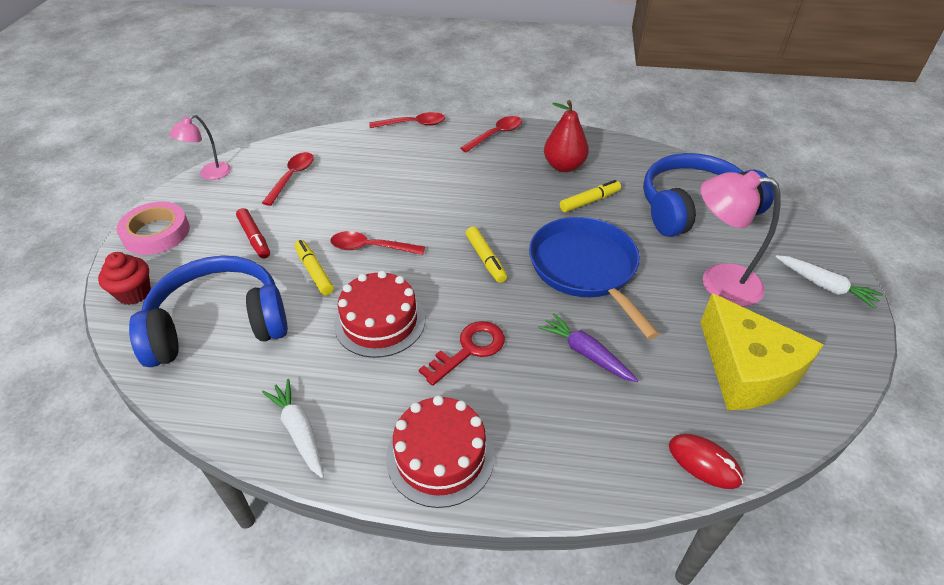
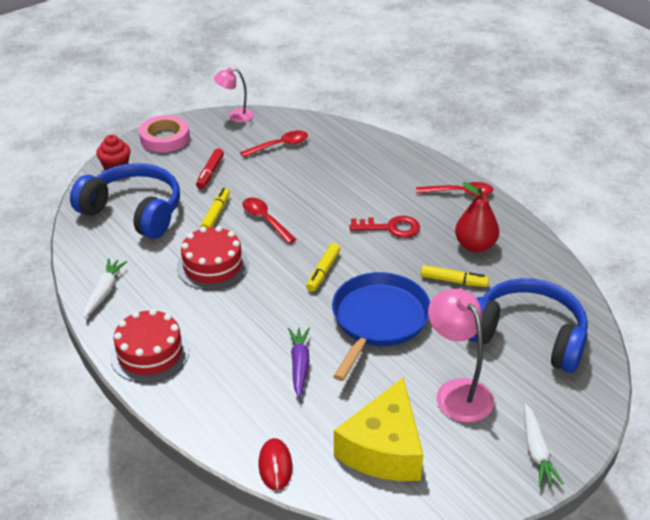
camera: 45 degrees right, 5 degrees down
red spoon [369,112,445,128] -> none
red key [419,321,505,386] -> red key moved to [349,216,420,238]

